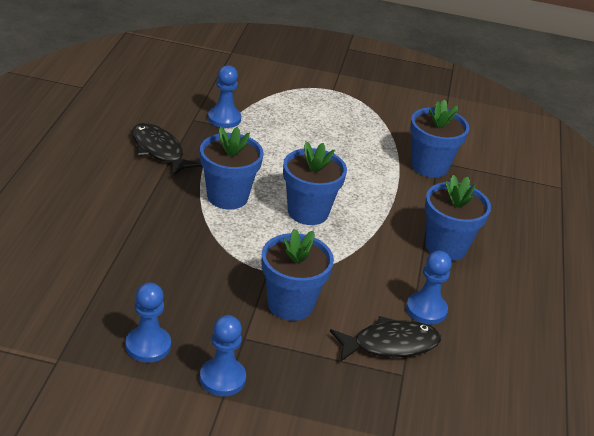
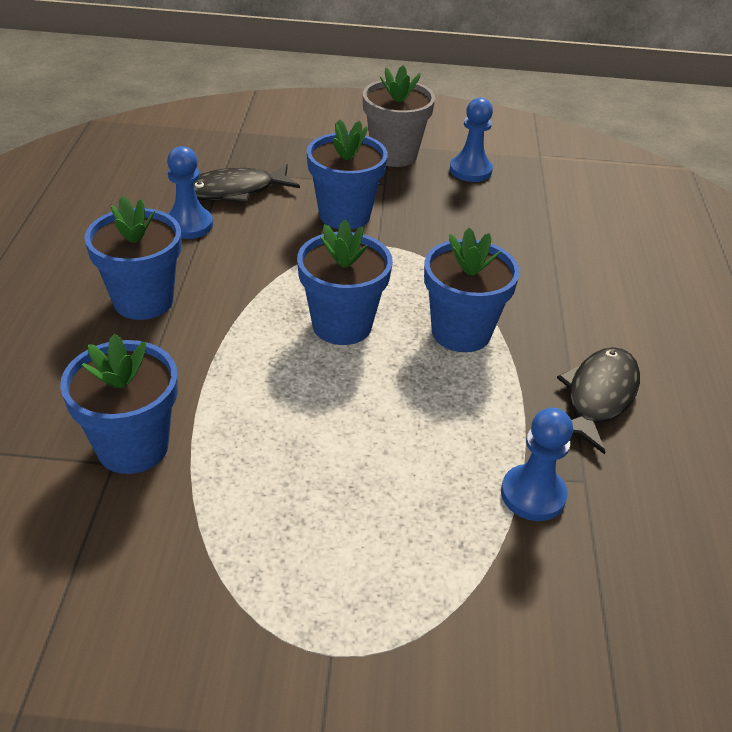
camera: 175 degrees right, 5 degrees up
black fish [132,123,202,177] -> black fish turned 105 degrees counterclockwise [557,347,640,454]
blue pawn [200,315,246,396] -> grey flower pot [363,66,435,167]

